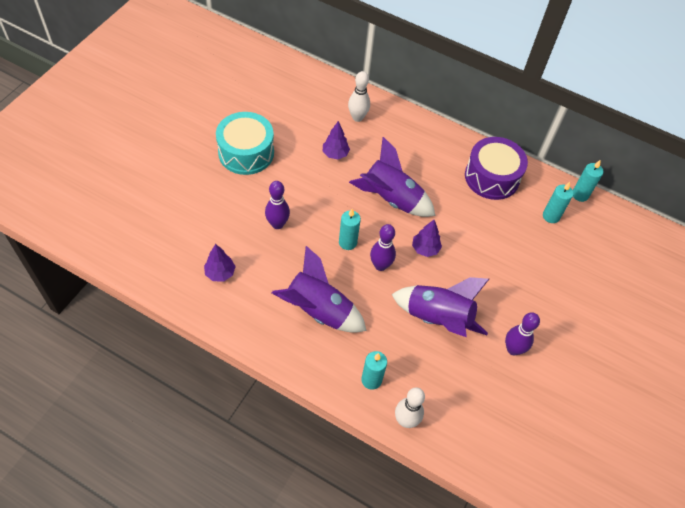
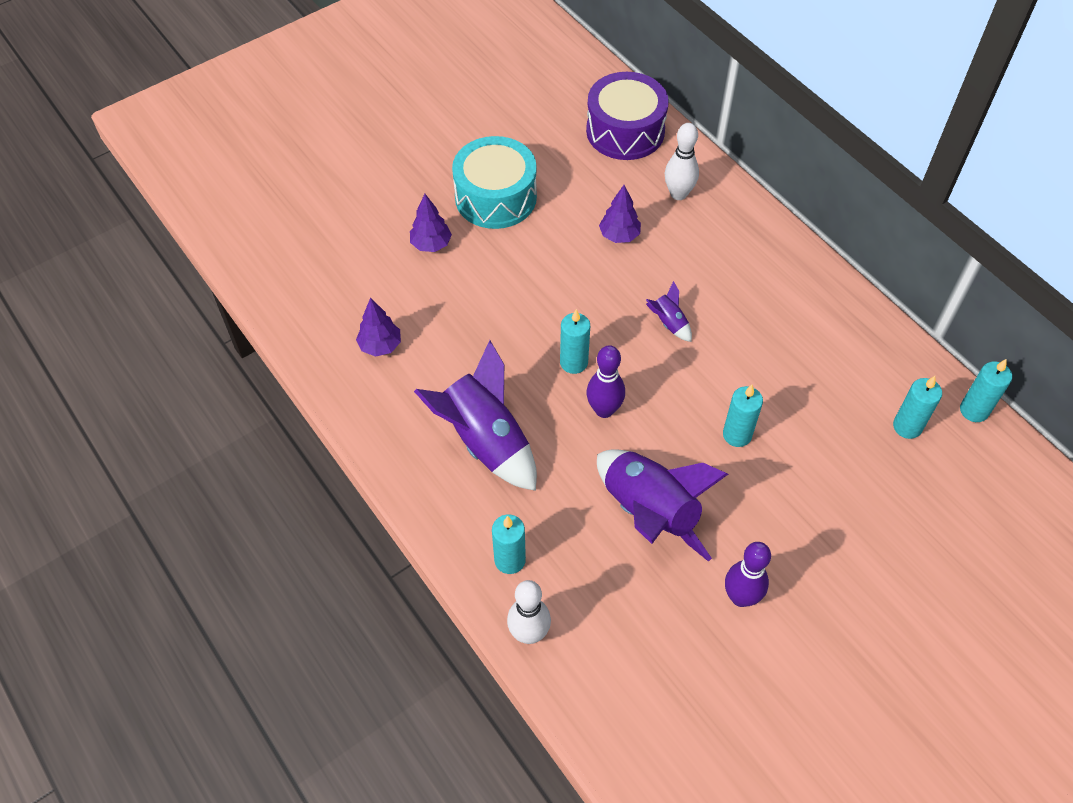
camera: 30 degrees right, 0 degrees up
purple bowling pin [265,181,290,229] -> none
purple rocket [349,137,435,217] -> purple rocket [646,281,692,342], size x0.44
purple tree [412,220,442,257] -> purple tree moved to [410,194,452,252]
purple drum [465,137,528,200] -> purple drum moved to [586,72,669,160]
none -> turquoise candle [723,385,763,447]

